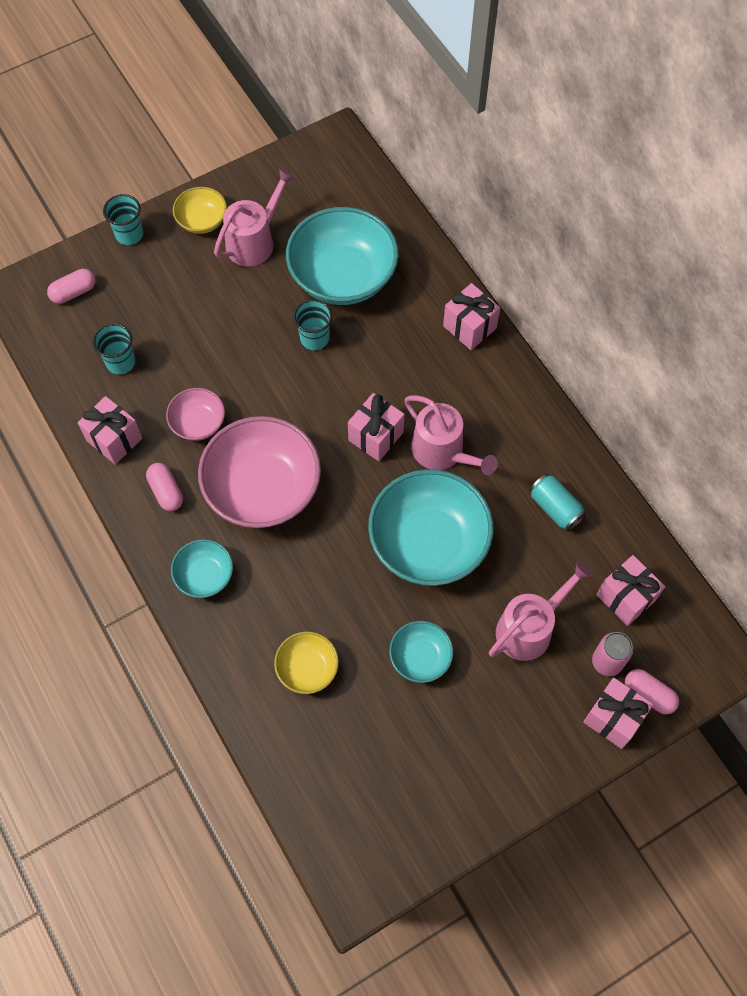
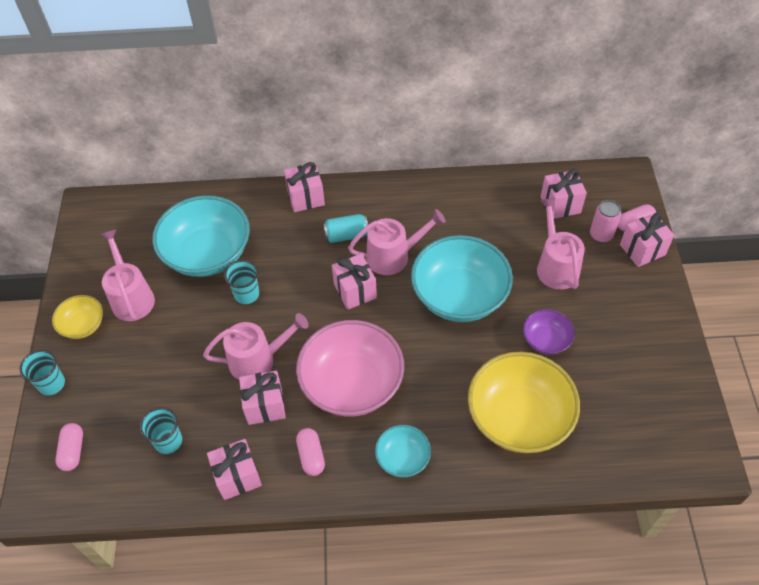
camera: 60 degrees left, 10 degrees down
pink capsule [146,463,183,511] -> pink capsule turned 75 degrees clockwise [296,428,325,476]
pink bowl [166,388,225,441] -> pink gift [239,371,286,425]
yellow bowl [274,631,339,694] -> yellow bowl [468,352,580,453], size x2.00
turquoise bowl [389,621,453,683] -> purple bowl [523,309,575,355]
turquoise can [530,474,586,531] -> turquoise can moved to [323,214,368,243]
none -> pink watering can [203,313,309,380]

